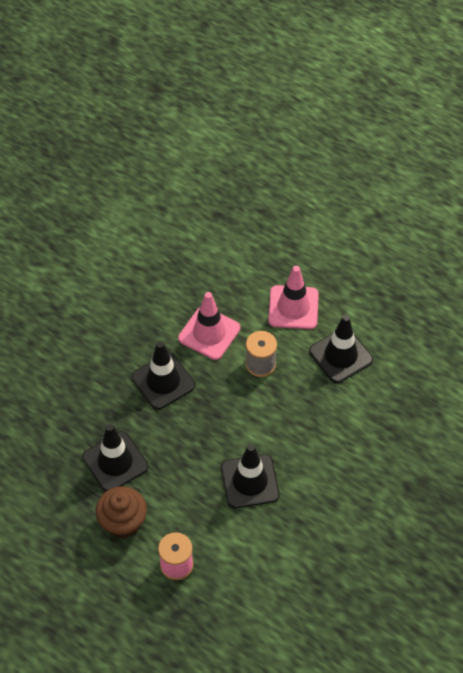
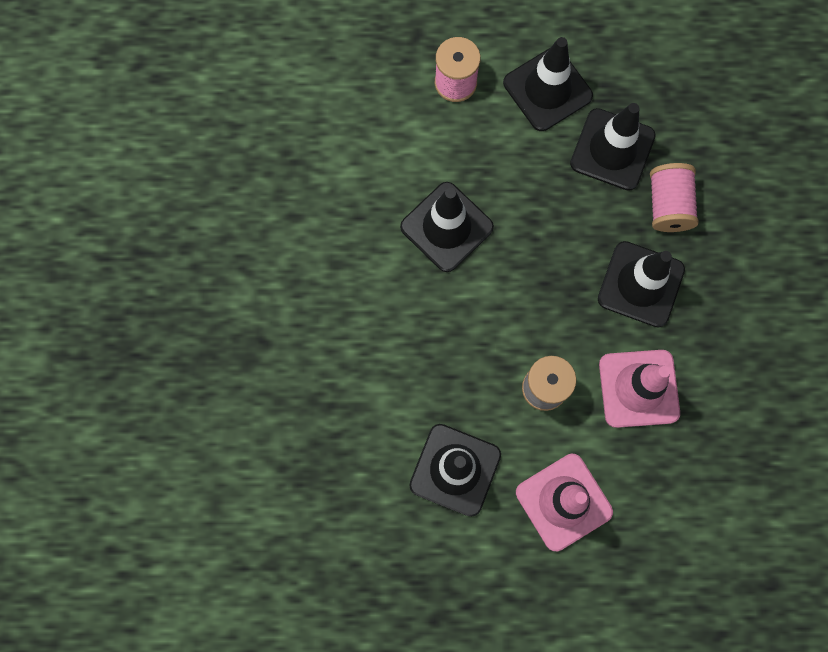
camera: 145 degrees right, 20 degrees up
brown cupcake [96,486,147,539] -> black traffic cone [503,37,593,131]
none -> pink spool [650,163,699,232]

